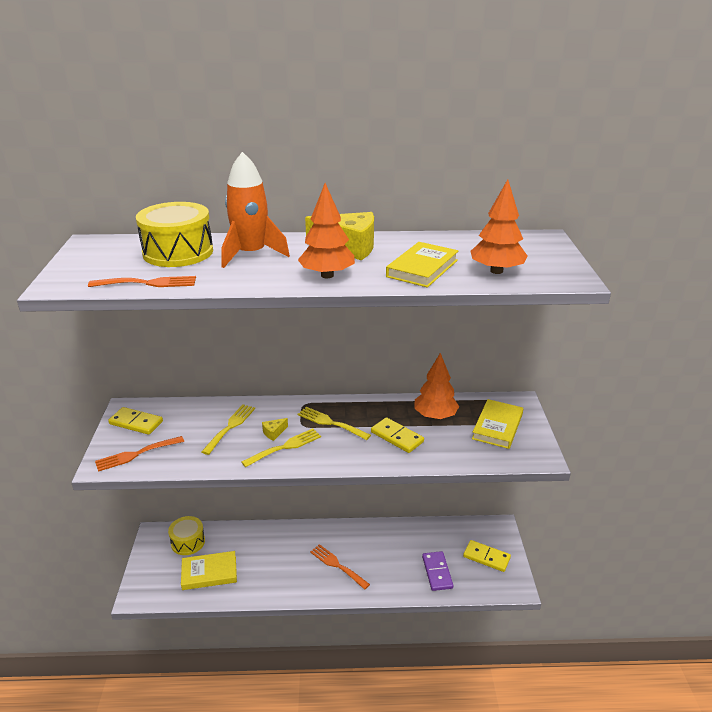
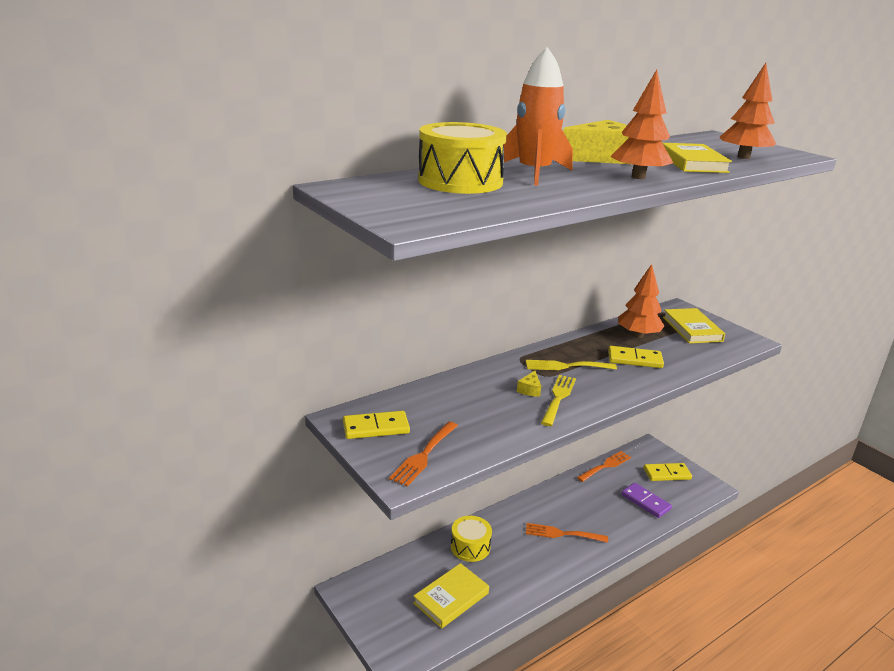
camera: 35 degrees left, 5 degrees down
orange fork [88,276,196,287] -> orange fork moved to [577,451,631,482]
yellow drum [168,516,205,555] -> yellow drum moved to [451,516,492,562]
yellow fork [201,405,255,455] -> none

